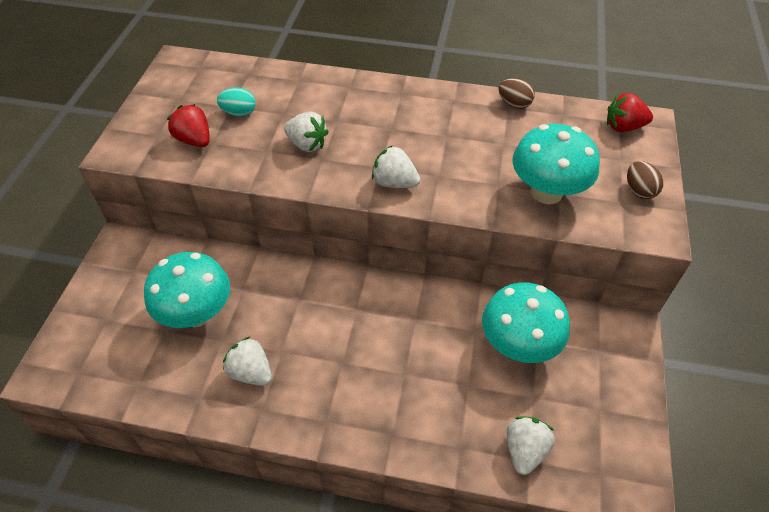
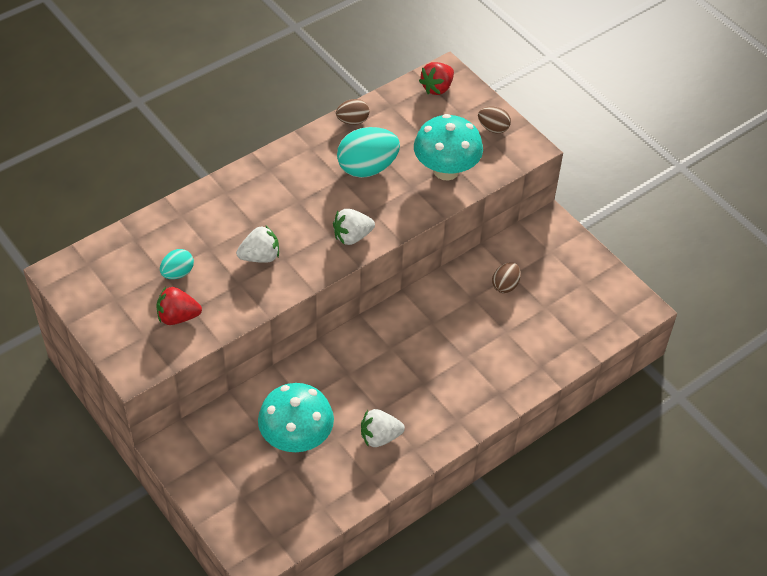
camera: 50 degrees left, 0 degrees up
turquoise mushroom [482,282,570,363] -> brown egg [492,262,521,293]
white strawberry [507,416,555,475] -> none
none -> turquoise egg [337,127,400,178]

